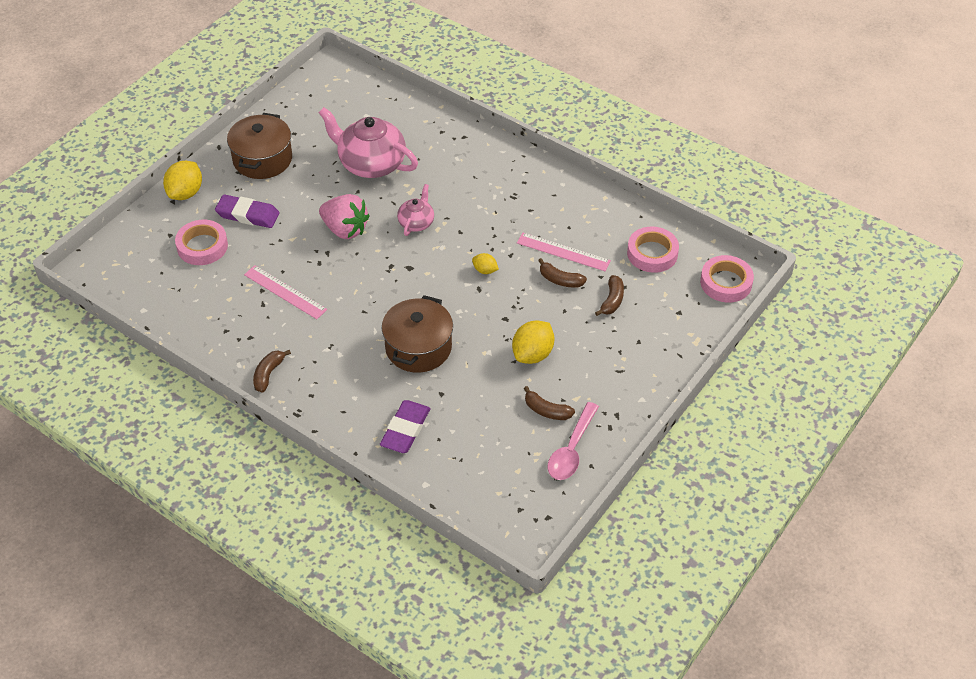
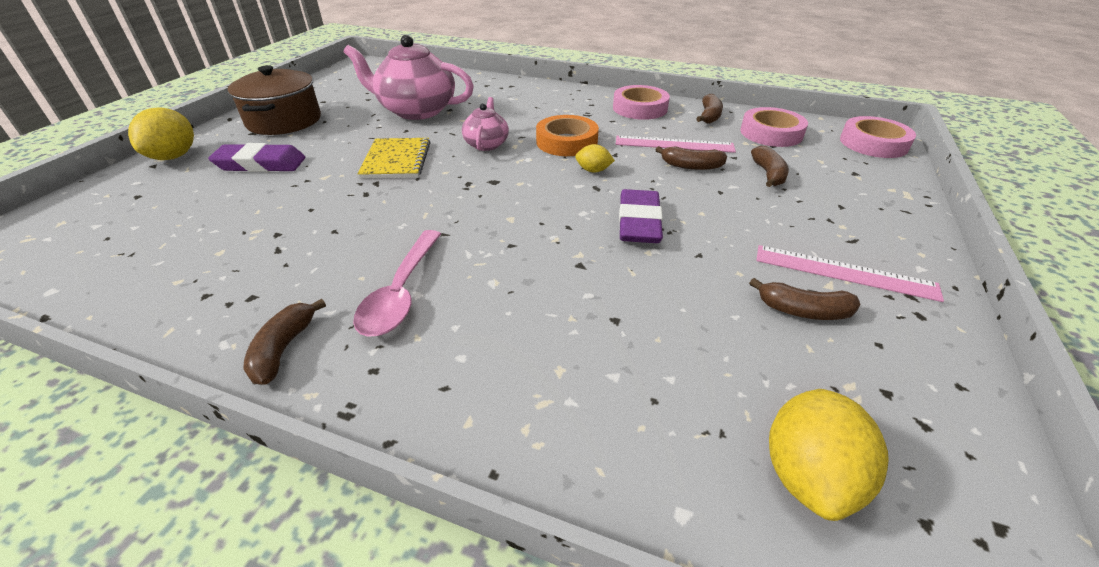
camera: 15 degrees left, 10 degrees down
pink tape [175,220,228,265] -> pink tape moved to [613,85,670,120]
pink ruler [244,265,327,319] -> pink ruler moved to [756,245,944,302]
pink strawberry [319,194,370,239] -> yellow notebook [358,138,431,179]
purple eraser [380,400,431,453] -> purple eraser moved to [619,189,663,243]
brown pot [382,295,453,373] -> none
yellow lemon [512,320,554,364] -> yellow lemon moved to [769,389,889,521]
pink spoon [548,402,599,480] -> pink spoon moved to [353,230,441,337]
none -> orange tape [536,115,599,156]
none -> brown banana [696,94,723,124]

